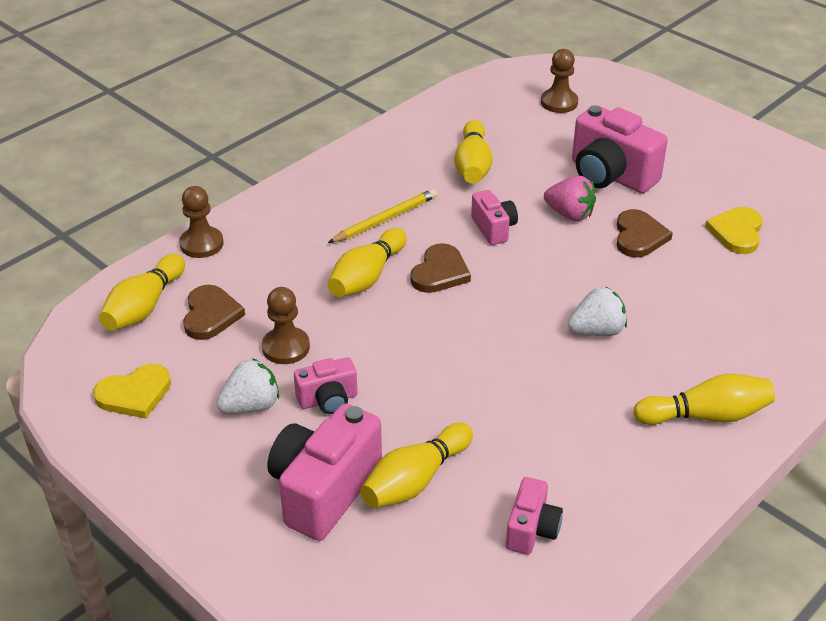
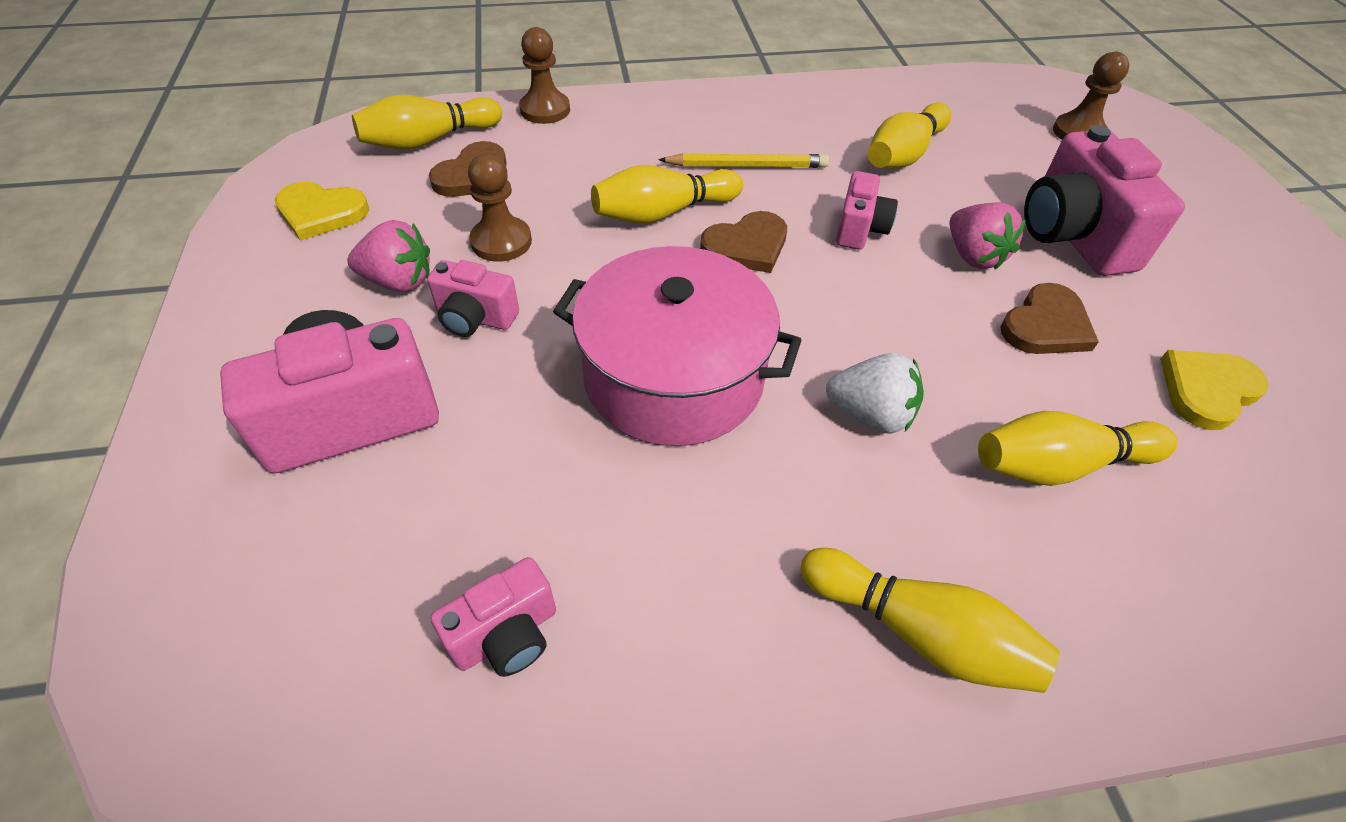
camera: 35 degrees right, 10 degrees up
white strawberry [216,358,279,413] -> pink strawberry [347,220,430,292]
yellow bowling pin [360,423,473,508] -> yellow bowling pin moved to [978,411,1178,486]
none -> pink pot [553,246,802,446]

